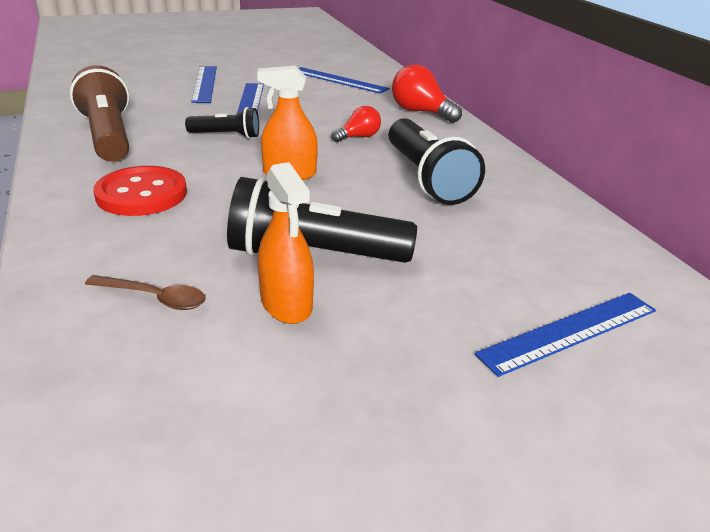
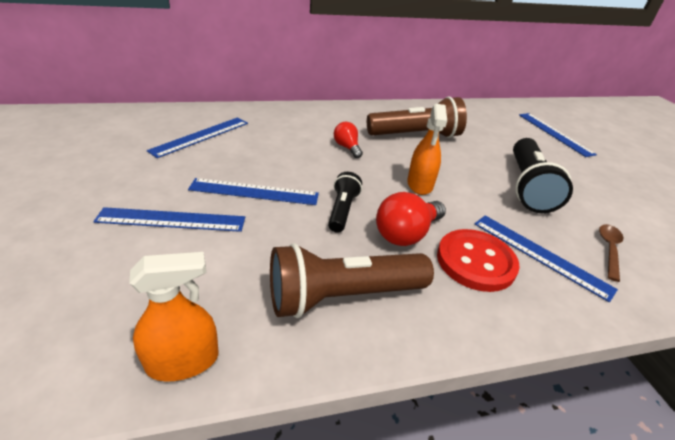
camera: 85 degrees left, 5 degrees up
orange spray bottle [258,162,314,324] -> orange spray bottle moved to [129,252,219,382]
black flashlight [389,118,485,205] -> brown flashlight [367,96,467,138]
red light bulb [392,64,462,123] -> red light bulb moved to [376,192,446,246]
none -> blue ruler [475,215,618,302]

